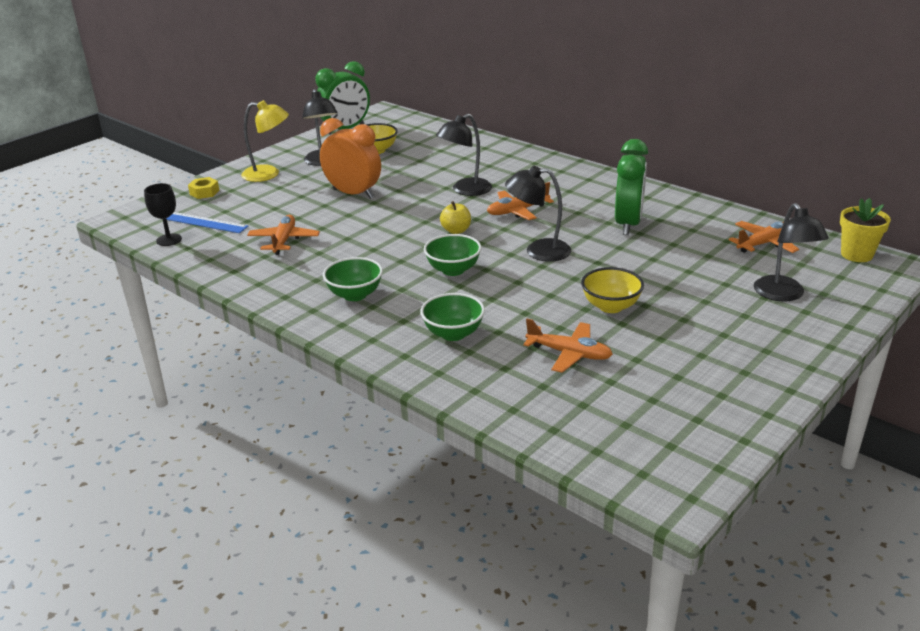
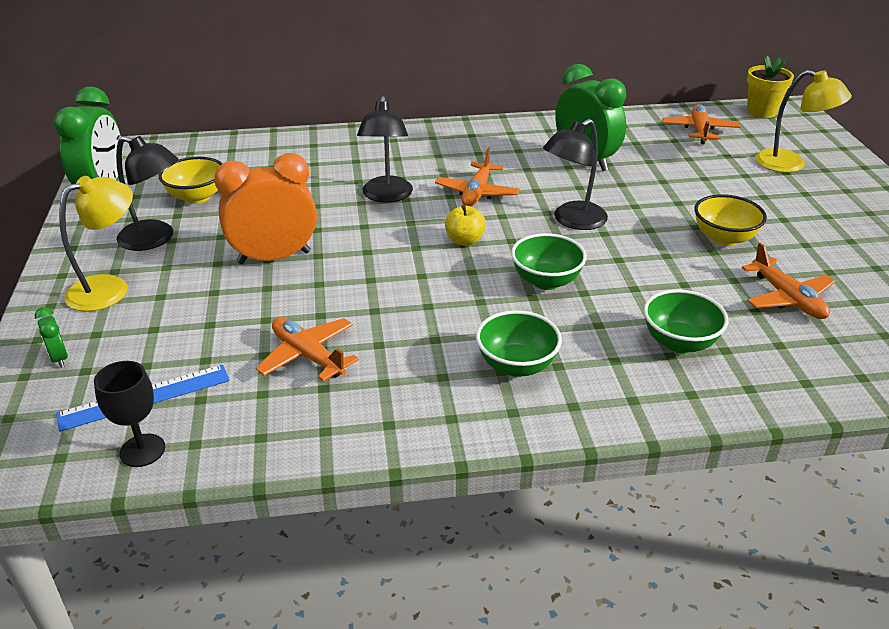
camera: 50 degrees left, 5 degrees up
yellow nut [188,177,220,199] -> green clock [34,307,68,368]
orange plane [523,319,613,373] -> orange plane turned 90 degrees clockwise [742,243,835,319]
black lamp [754,203,829,302] -> yellow lamp [755,70,852,173]

